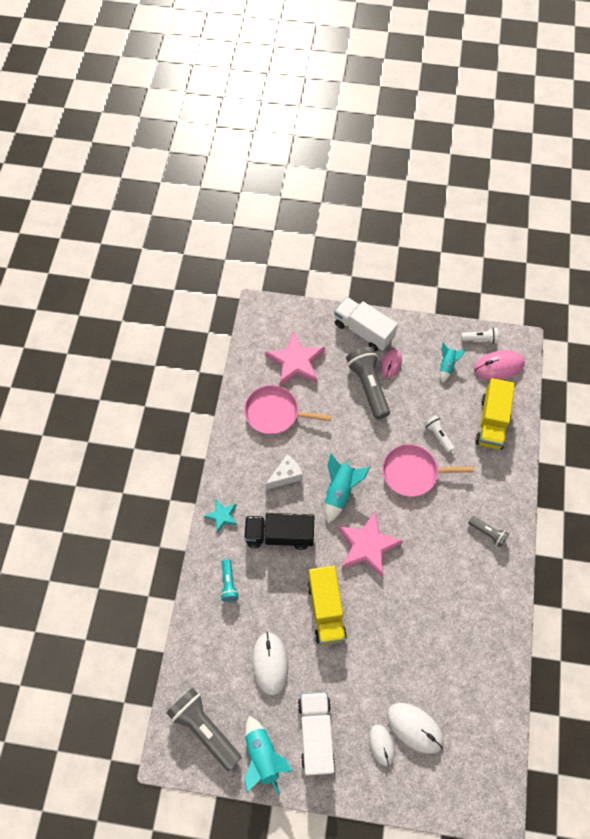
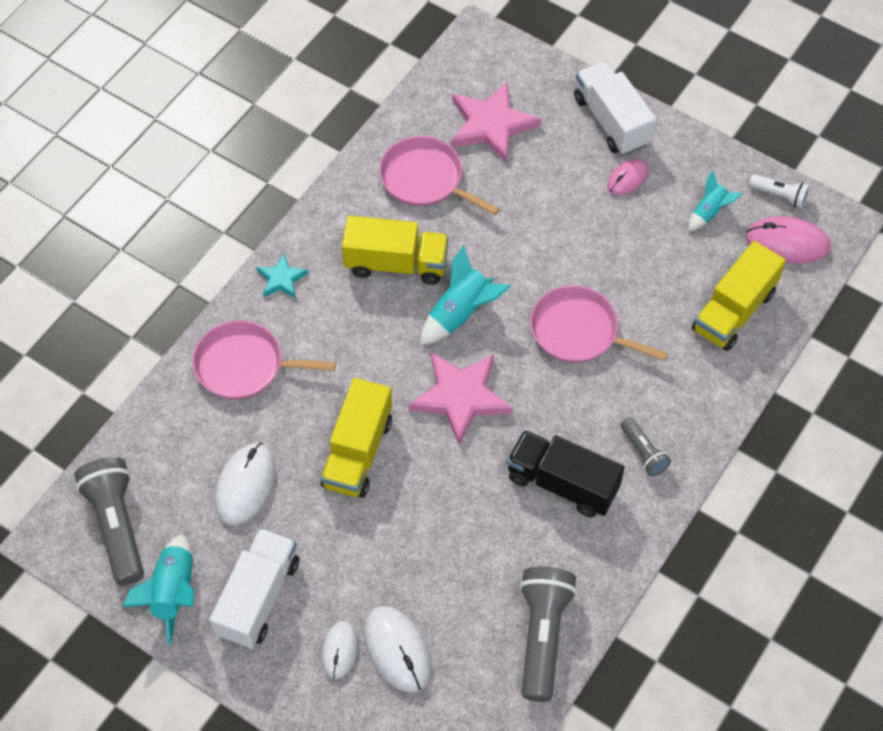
camera: 25 degrees right, 5 degrees down
turquoise flashlight [220,559,239,602] -> pink pan [192,320,336,399]
black truck [244,513,314,550] -> black truck moved to [507,430,624,518]
white cheese [265,454,303,490] -> yellow truck [342,216,449,285]
grey flashlight [346,347,390,419] -> grey flashlight moved to [520,567,577,702]
white flashlight [424,415,455,453] -> none

